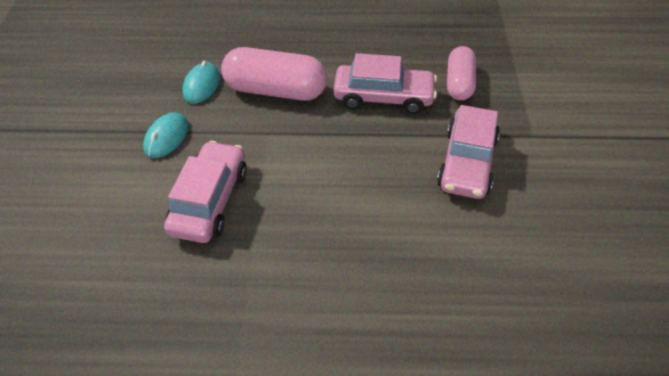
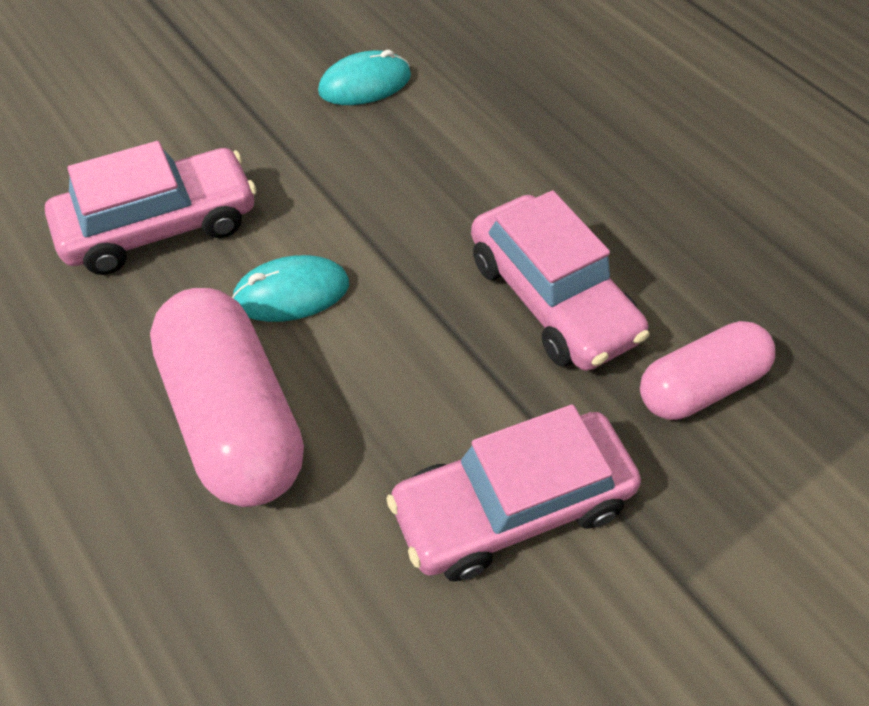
camera: 50 degrees right, 5 degrees up
turquoise mouse [143,112,189,158] -> turquoise mouse moved to [232,255,349,322]
pink capsule [221,47,327,101] -> pink capsule moved to [150,288,304,507]

